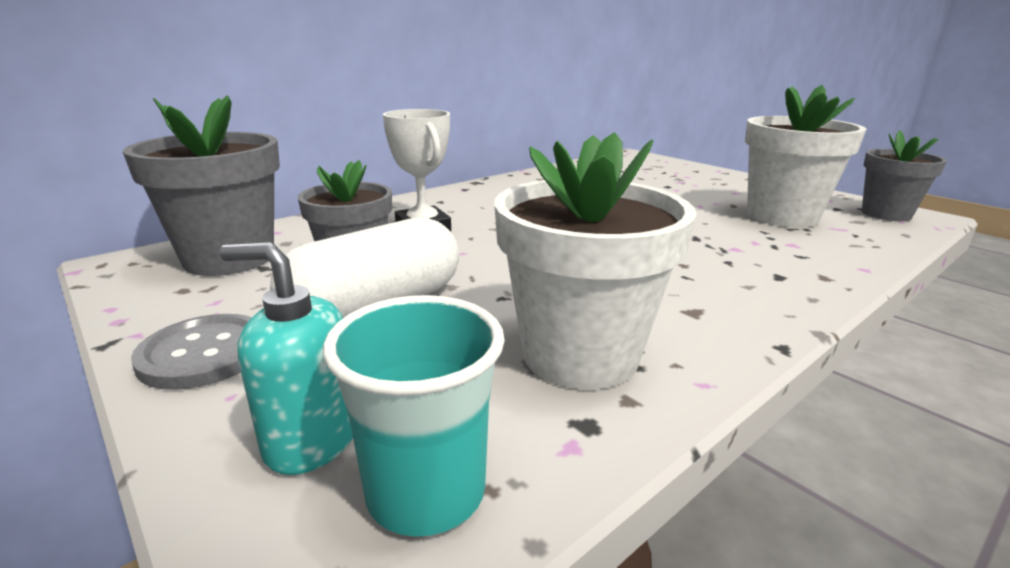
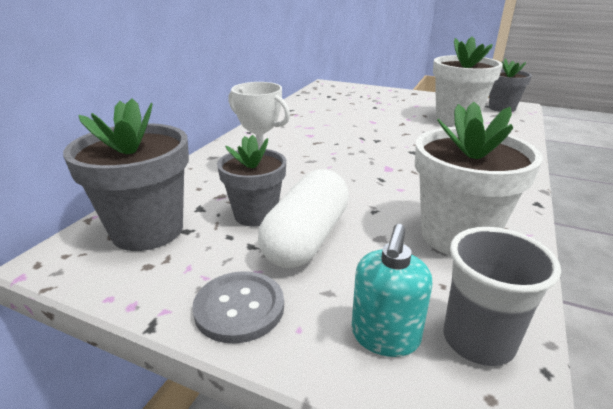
camera: 25 degrees left, 5 degrees up
turquoise soap dispenser [219,242,353,475] -> turquoise soap dispenser turned 60 degrees counterclockwise [351,224,433,357]
turquoise cup [323,295,505,537] -> grey cup [443,227,561,366]

